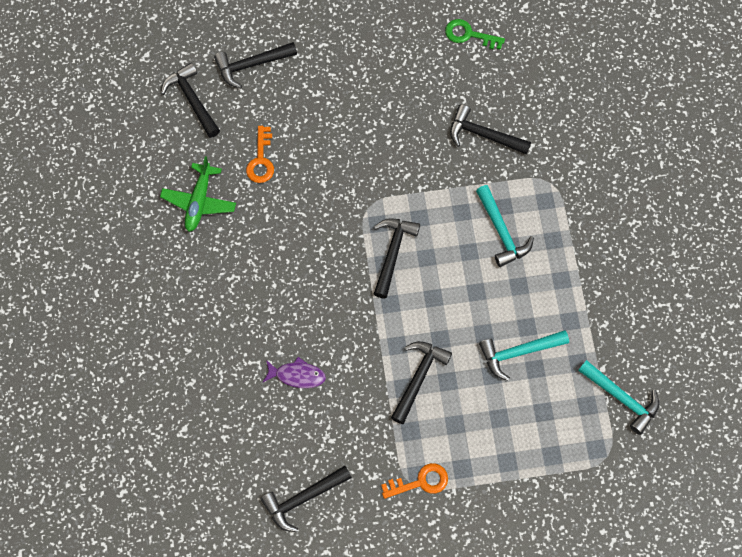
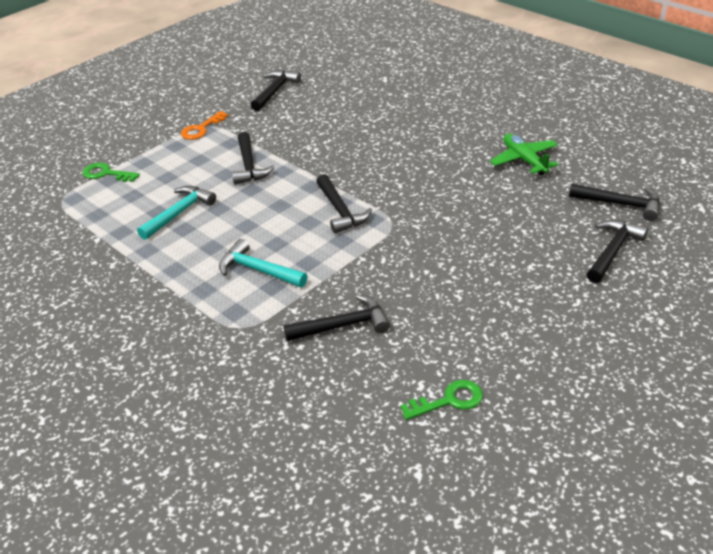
camera: 145 degrees right, 30 degrees down
orange key [246,126,274,183] -> none
purple fish [263,357,326,388] -> none
turquoise hammer [578,360,659,435] -> none
none -> green key [83,163,140,182]

